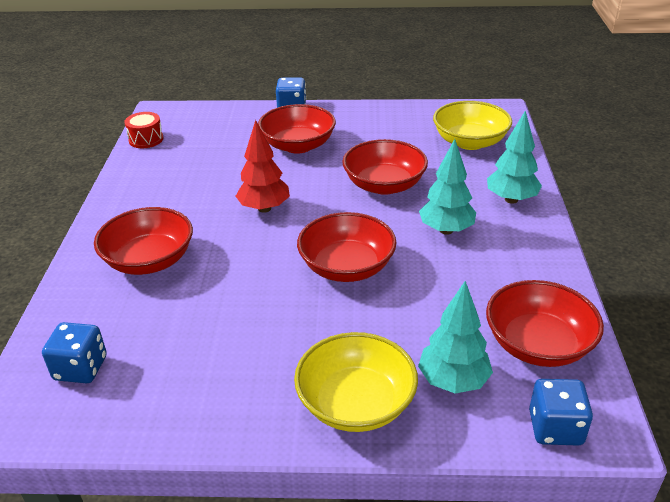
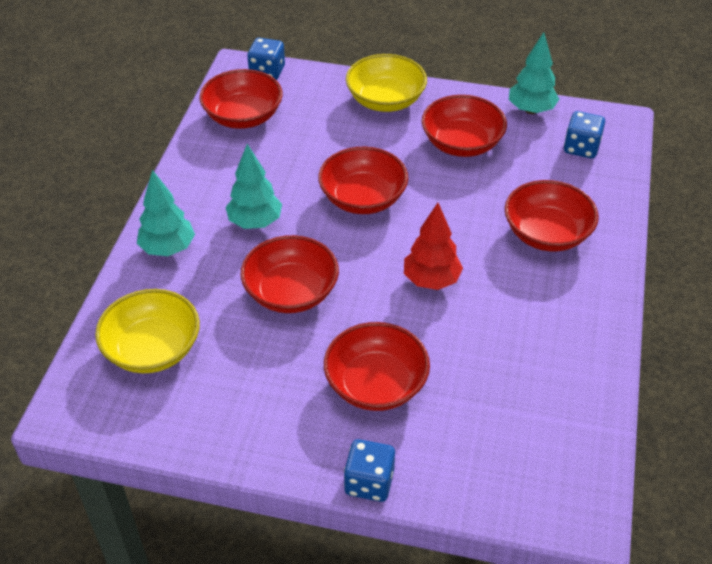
camera: 170 degrees left, 10 degrees up
red drum [124,112,164,148] -> none
turquoise tree [418,281,493,393] -> turquoise tree moved to [509,32,559,114]
none -> red bowl [422,95,507,157]

